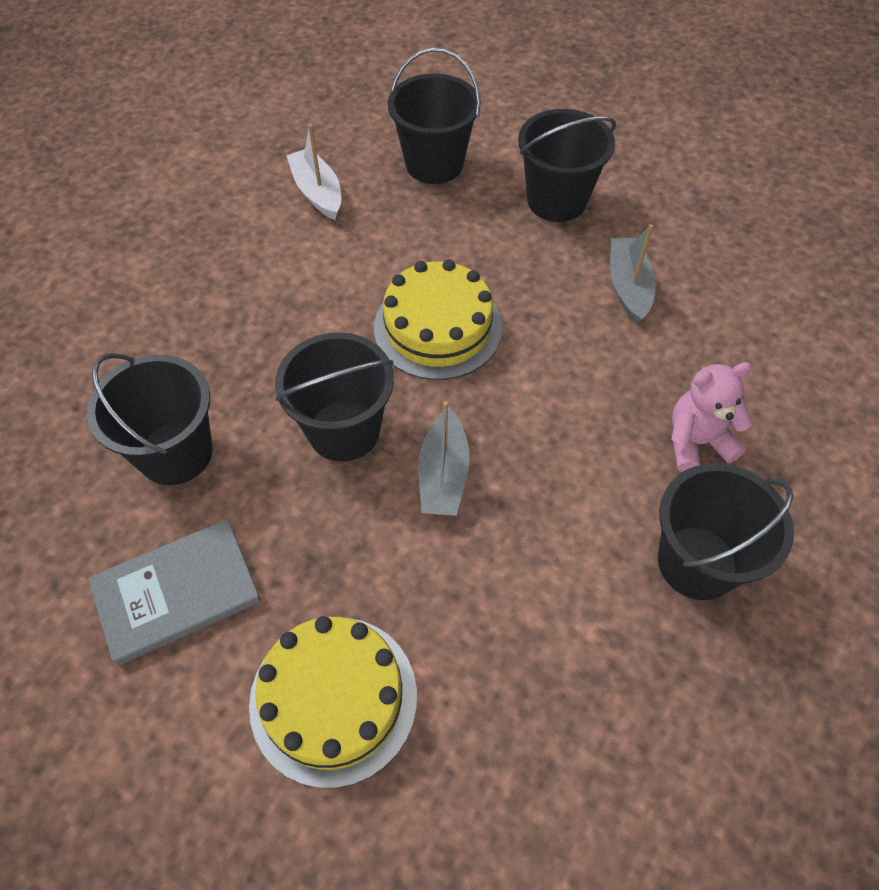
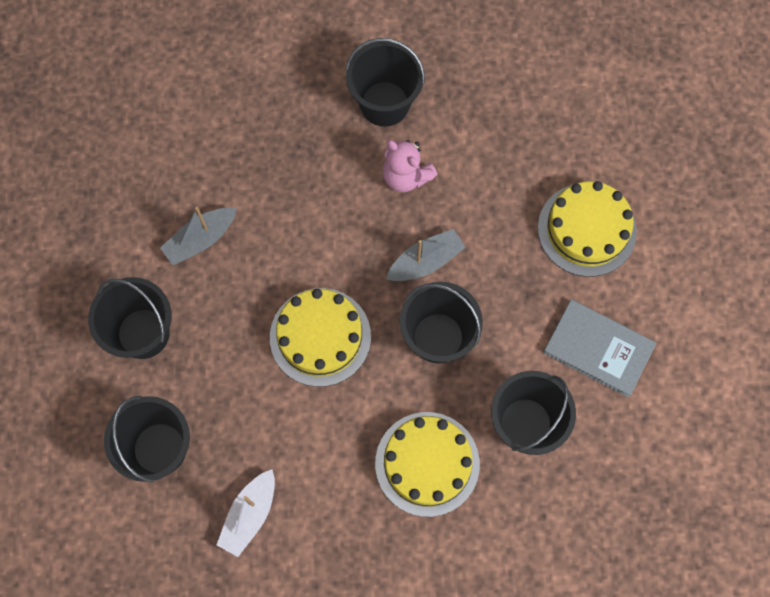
camera: 125 degrees left, 15 degrees up
pink teddy bear [671,362,753,472] -> pink teddy bear moved to [383,140,438,192]
none -> yellow cake [375,412,480,517]

